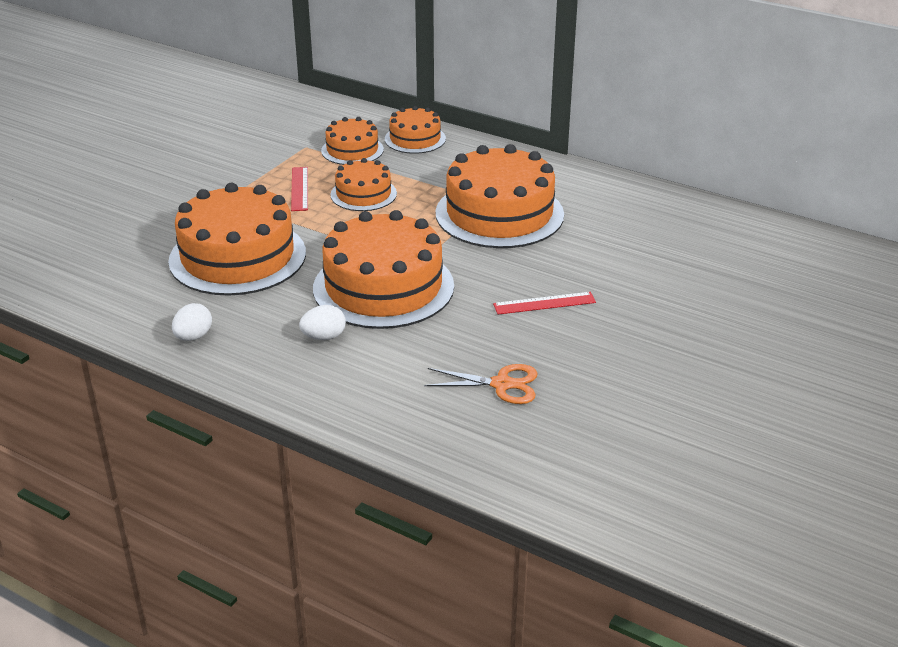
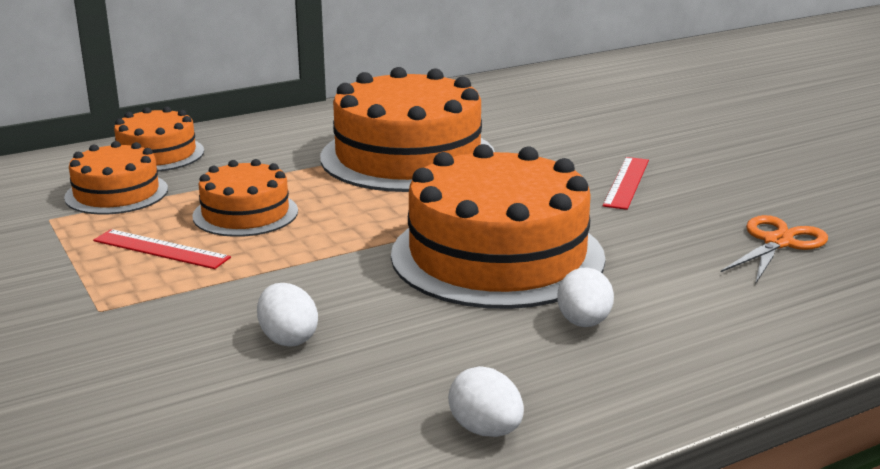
camera: 60 degrees left, 10 degrees down
orange cake [168,183,306,296] -> white egg [257,283,318,347]

